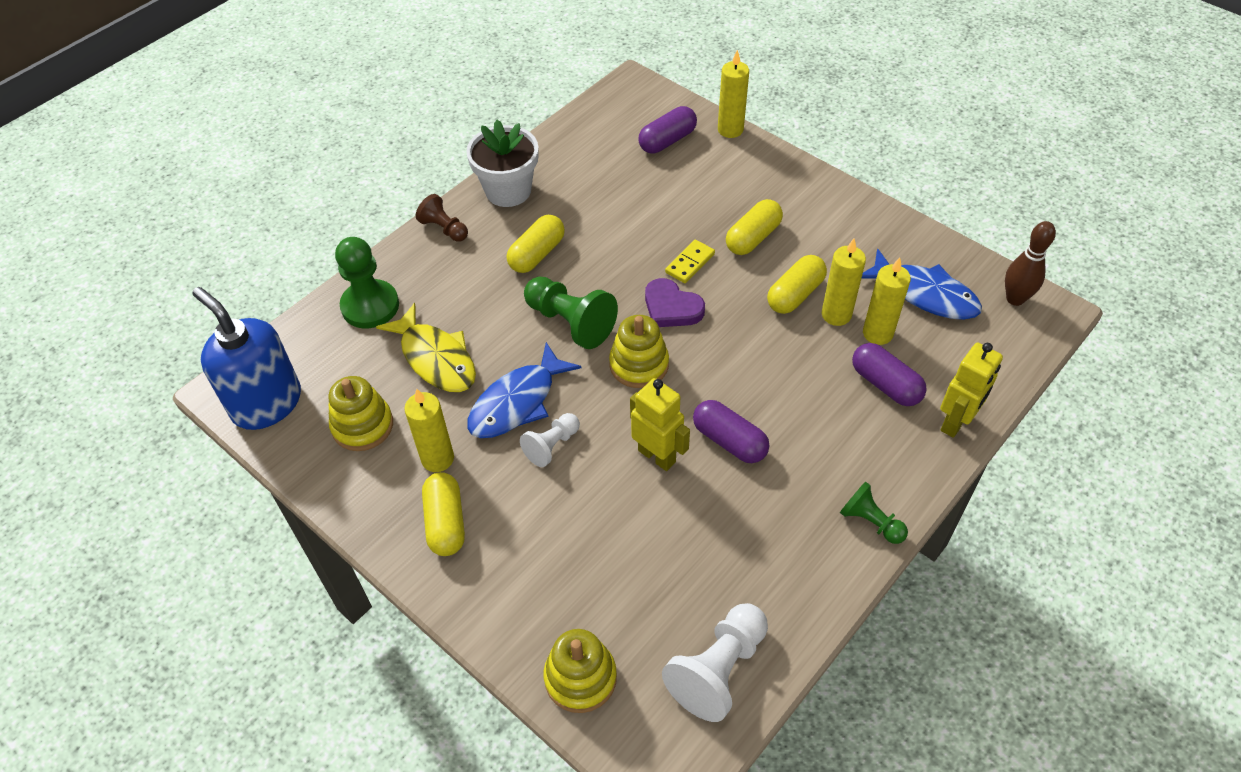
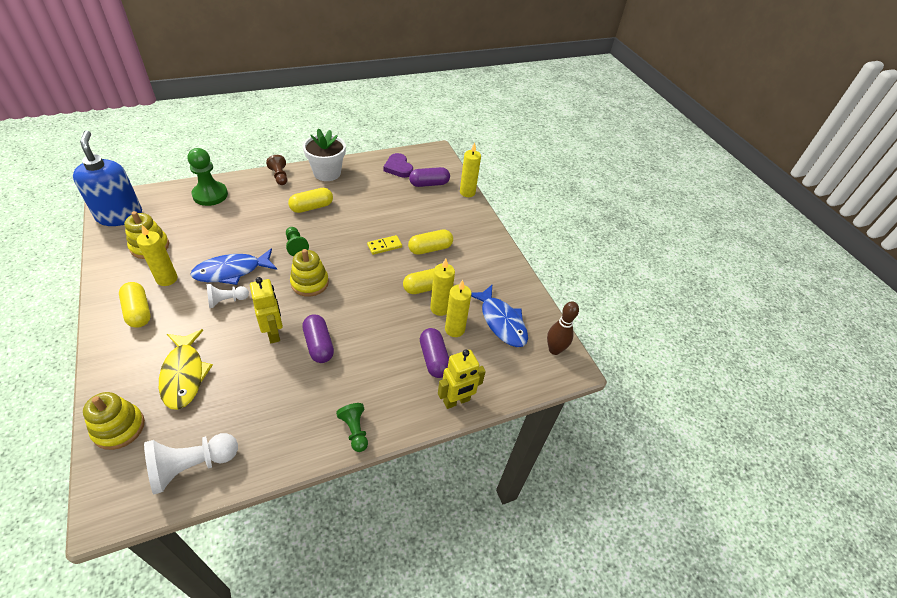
camera: 20 degrees right, 5 degrees down
yellow fish [376,303,476,392] -> yellow fish moved to [159,329,213,410]
yellow capsule [422,472,465,556] -> yellow capsule turned 45 degrees counterclockwise [119,282,151,328]
green pawn [524,277,618,349] -> green pawn [286,227,309,256], size x0.60
purple heart [645,278,705,327] -> purple heart moved to [383,153,413,178]

